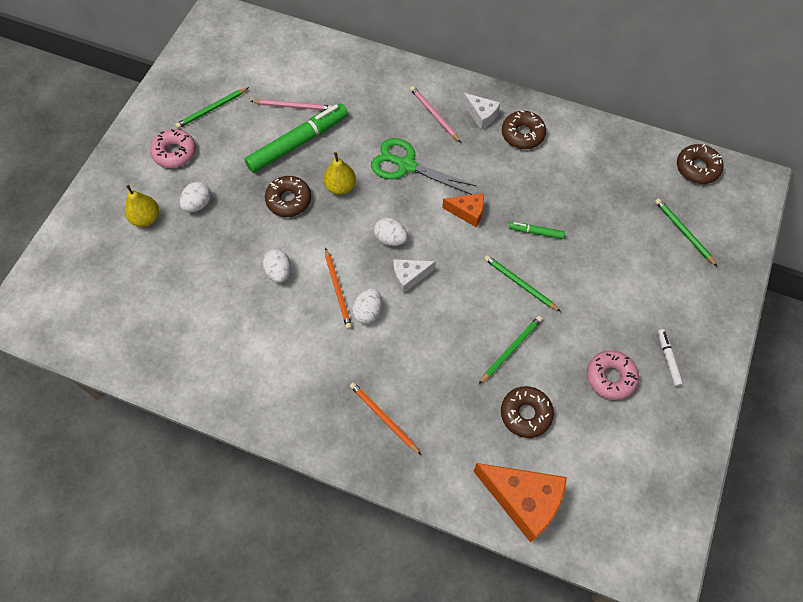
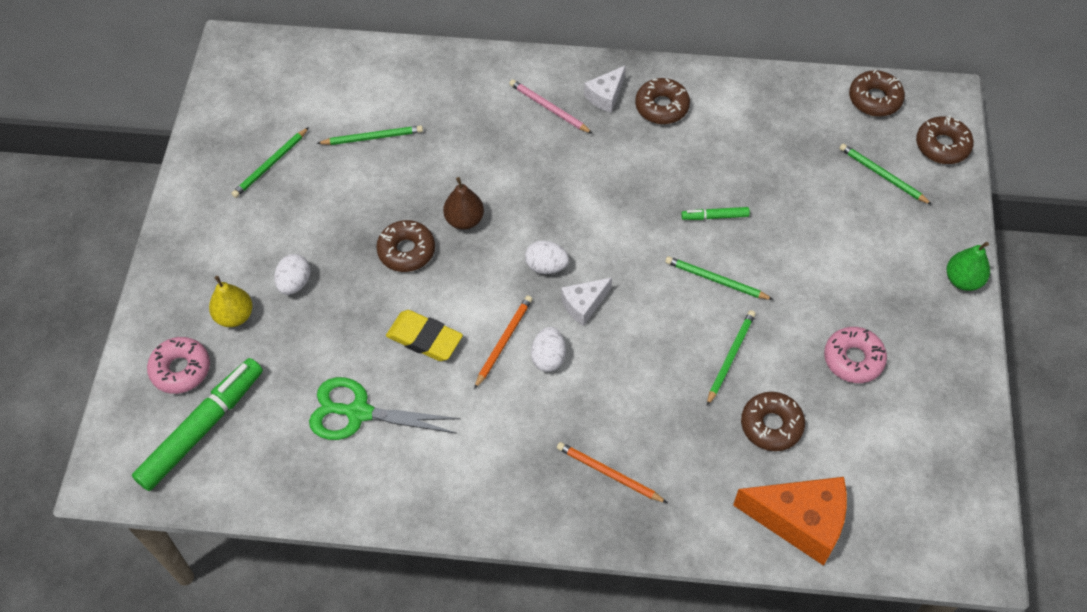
camera: 15 degrees left, 5 degrees down
pink donut [150,129,196,168] -> pink donut moved to [147,337,210,394]
green marker [245,103,348,173] -> green marker moved to [132,358,263,491]
pink pencil [251,99,332,111] -> green pencil [317,125,423,145]
white egg [263,249,291,283] -> yellow eraser [386,310,463,361]
yellow pear [323,152,356,195] -> brown pear [443,177,484,230]
orange pencil [325,247,352,329] -> orange pencil turned 120 degrees counterclockwise [474,295,533,389]
green scissors [371,138,476,195] -> green scissors moved to [309,377,460,440]
orange cheese [442,193,484,227] -> none
white cheese [463,93,500,130] -> white cheese turned 105 degrees clockwise [584,65,626,113]
white marker [658,329,683,387] -> none
none -> brown donut [916,116,974,164]
none -> green pear [946,242,990,291]

